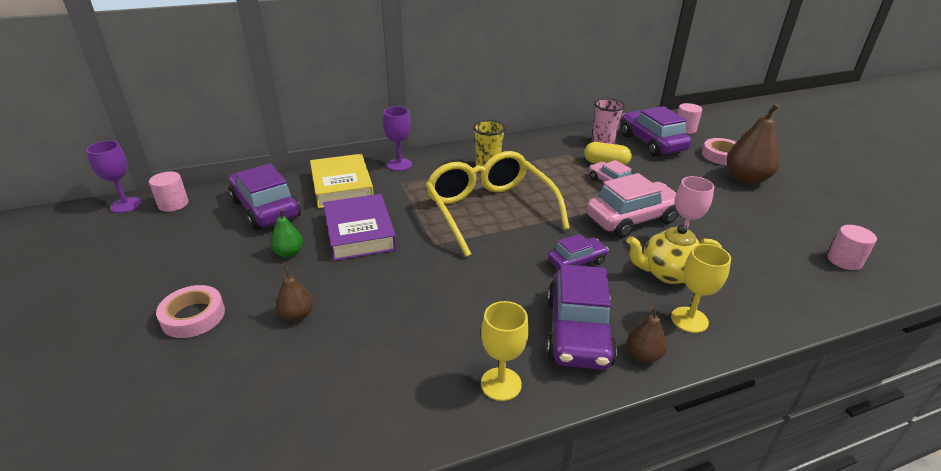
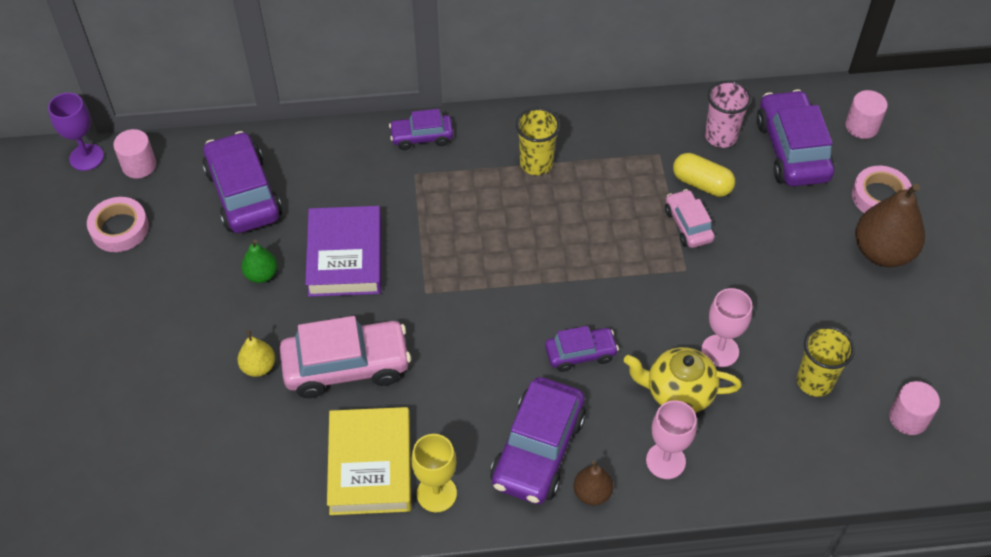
camera: 15 degrees right, 20 degrees up
pink tape [156,285,225,338] -> pink tape moved to [87,197,149,252]
brown pear [276,266,313,321] -> yellow pear [237,330,275,377]
yellow book [310,154,374,208] -> yellow book moved to [327,407,411,515]
purple goblet [383,107,412,171] -> purple car [389,109,453,150]
yellow glasses [425,151,570,257] -> none
pink car [586,173,679,238] -> pink car moved to [280,316,411,398]
yellow goblet [671,244,731,333] -> pink goblet [646,400,697,479]
none -> yellow cup [797,326,855,397]

